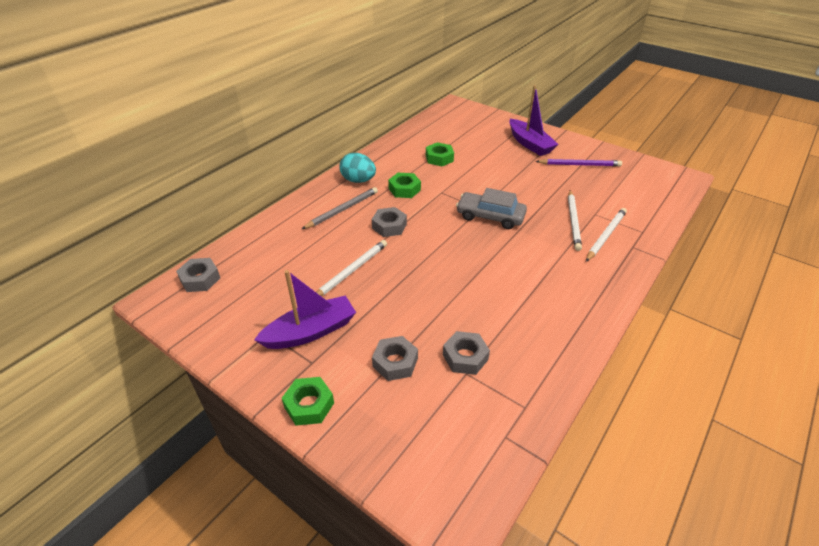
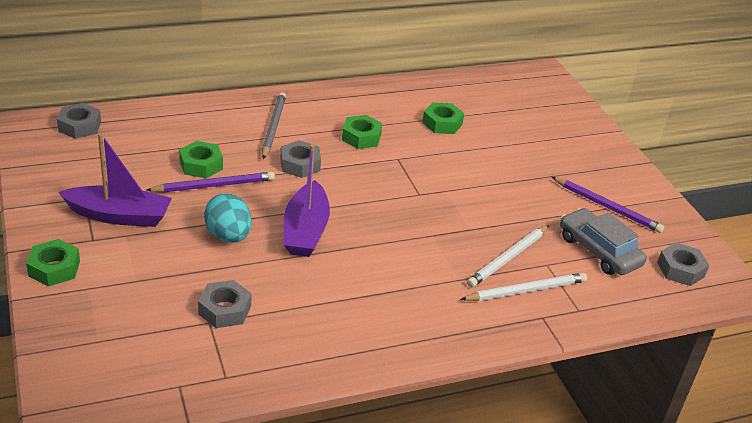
camera: 30 degrees right, 5 degrees down
grey pencil [302,187,378,229] -> grey pencil turned 75 degrees counterclockwise [262,92,286,159]
white pencil [316,240,387,296] -> purple pencil [146,172,275,192]
turquoise egg [339,153,376,183] -> turquoise egg moved to [204,193,251,243]
grey nut [372,336,418,381] -> grey nut moved to [657,243,710,286]
grey car [456,188,527,229] -> grey car moved to [560,208,647,275]
purple boat [510,85,559,156] -> purple boat moved to [284,144,330,257]
none -> green nut [179,141,223,178]

